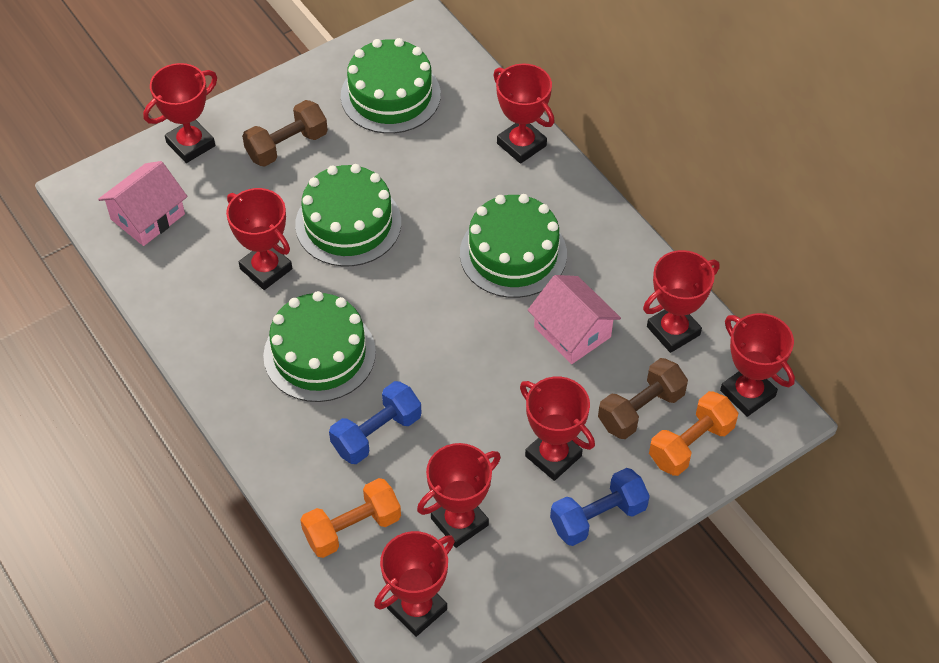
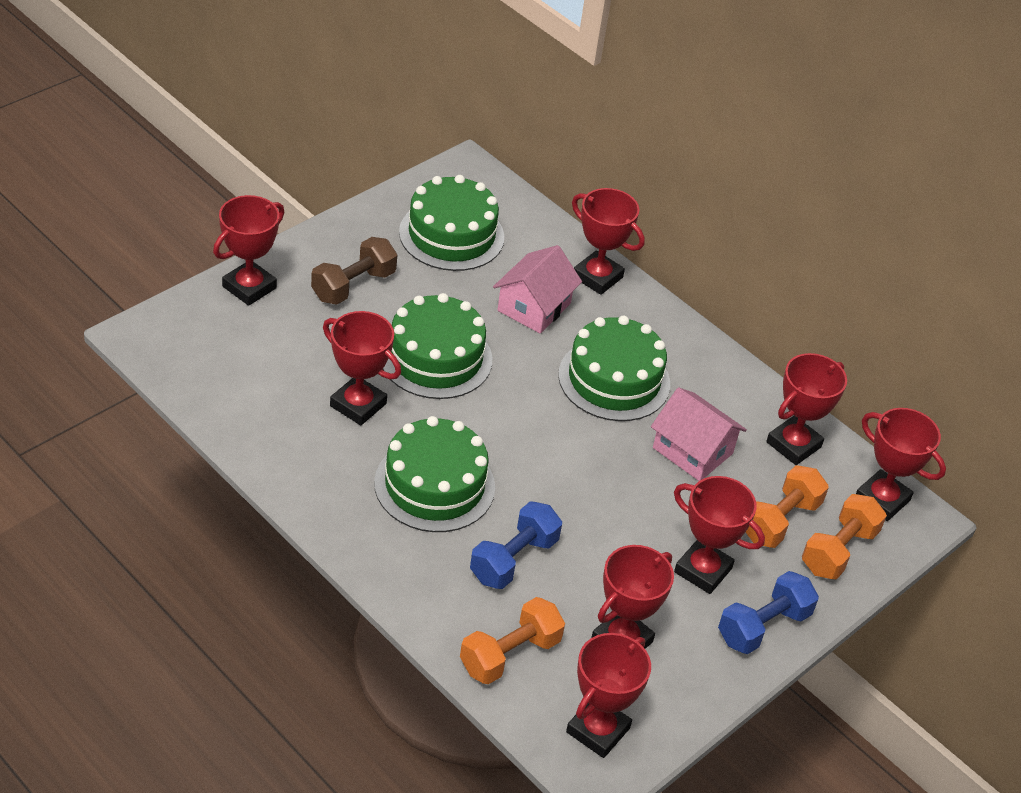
camera: 15 degrees left, 10 degrees down
pink house [98,161,188,246] -> pink house moved to [493,245,582,334]
brown dumbbell [598,358,688,439] -> orange dumbbell [746,465,829,548]

